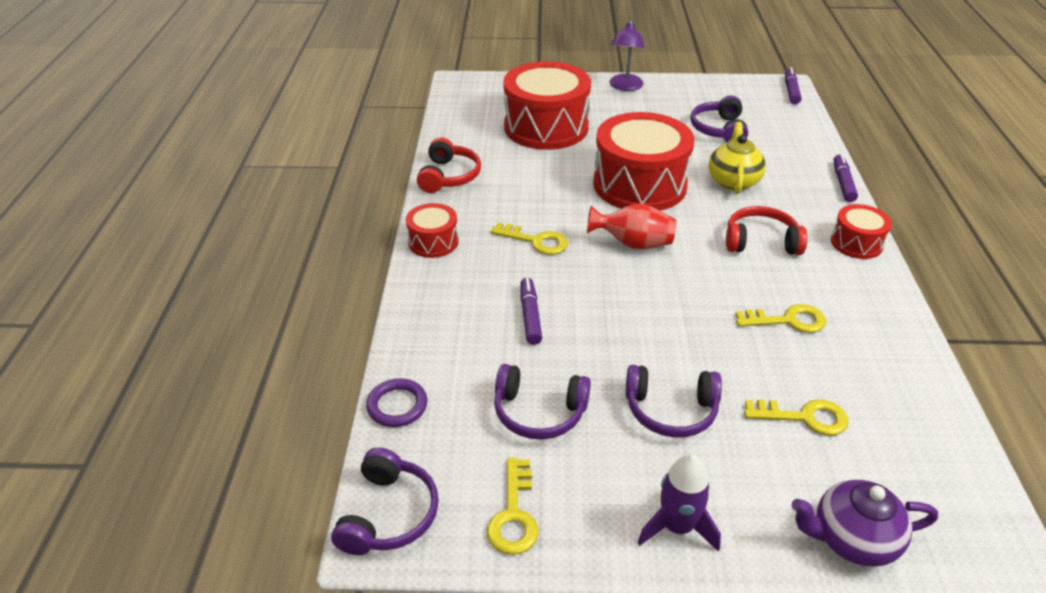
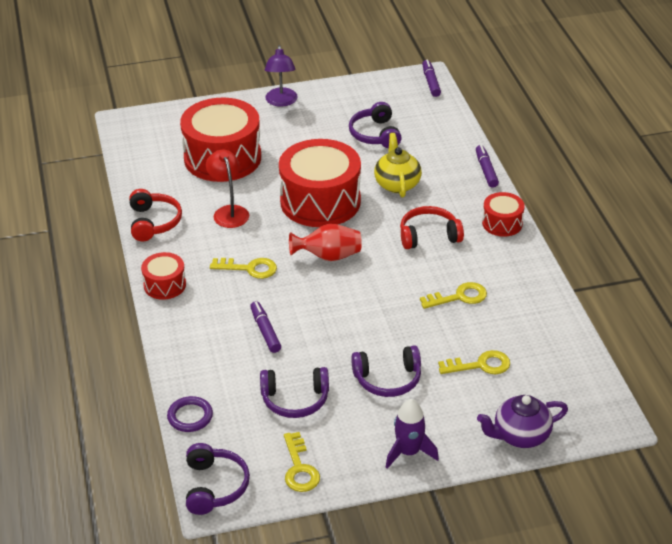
camera: 15 degrees left, 0 degrees up
none -> red lamp [206,149,249,228]

